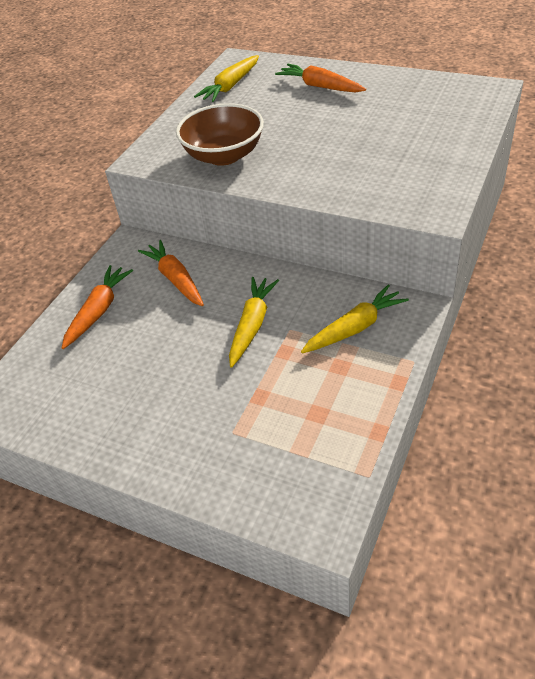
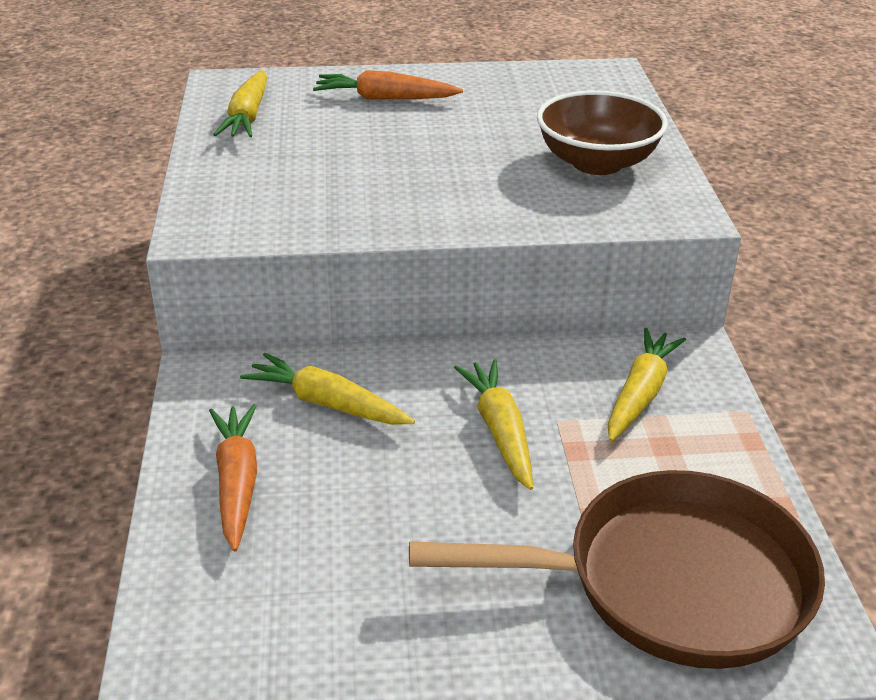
camera: 35 degrees left, 10 degrees down
orange carrot [138,240,204,306] -> yellow carrot [240,353,415,425]
brown bowl [176,103,264,166] -> brown bowl moved to [537,90,668,175]
none -> brown pan [409,470,825,669]

